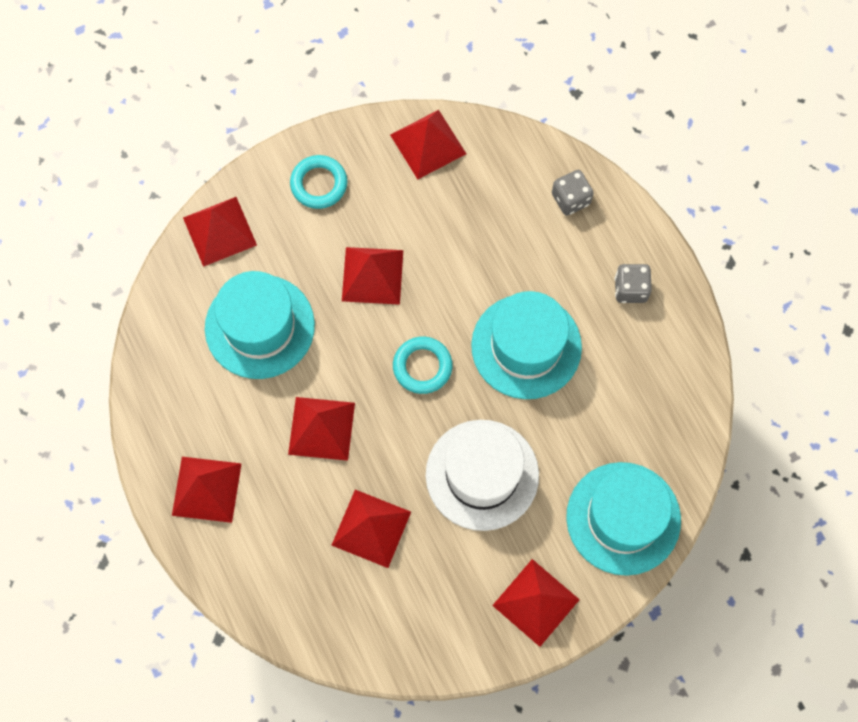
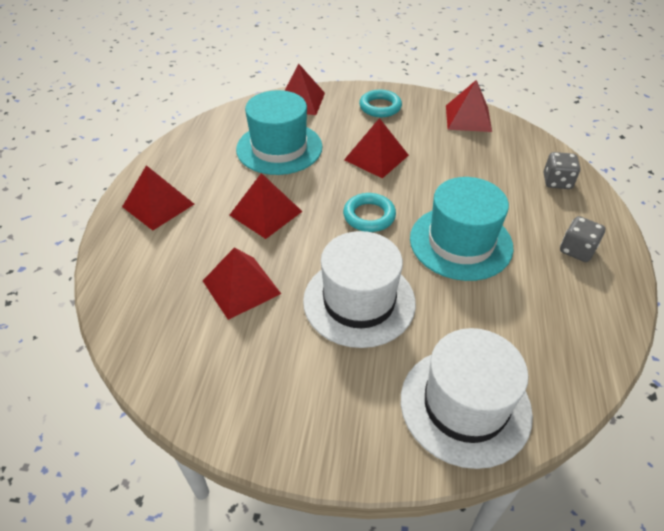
camera: 35 degrees right, 25 degrees down
red pyramid [492,559,580,647] -> none
turquoise hat [566,462,681,576] -> white hat [401,328,533,469]

